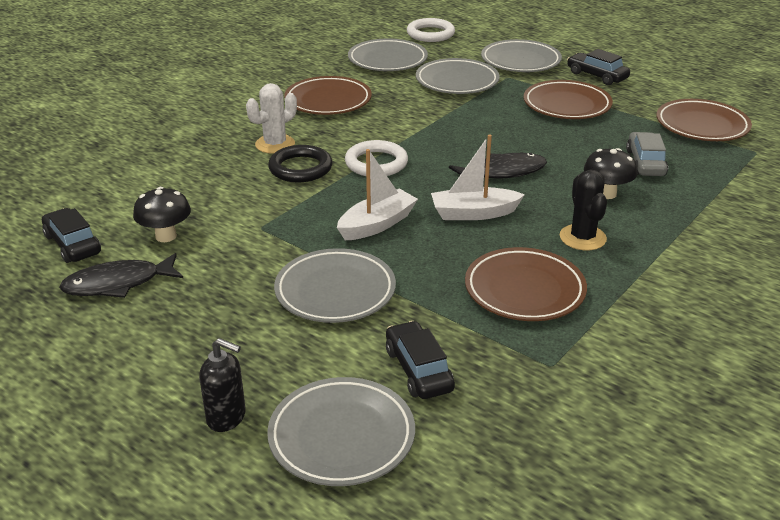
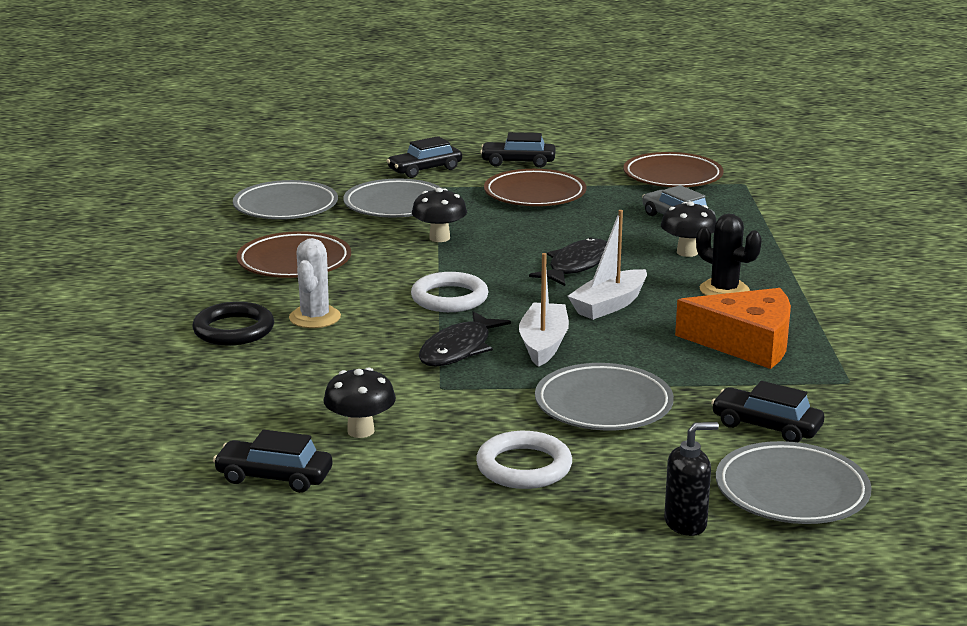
camera: 40 degrees left, 10 degrees down
black fish [59,253,183,298] -> black fish moved to [419,311,511,367]
black ring [268,145,332,182] -> black ring moved to [192,302,274,345]
white ring [407,18,455,42] -> white ring moved to [476,431,572,489]
brown plate [465,247,587,321] -> orange cheese [675,288,791,369]
grey plate [481,39,562,72] -> black car [387,136,462,178]
none -> black mushroom [412,188,467,242]

